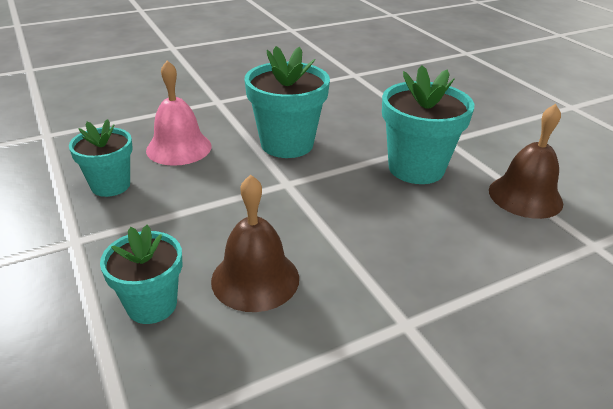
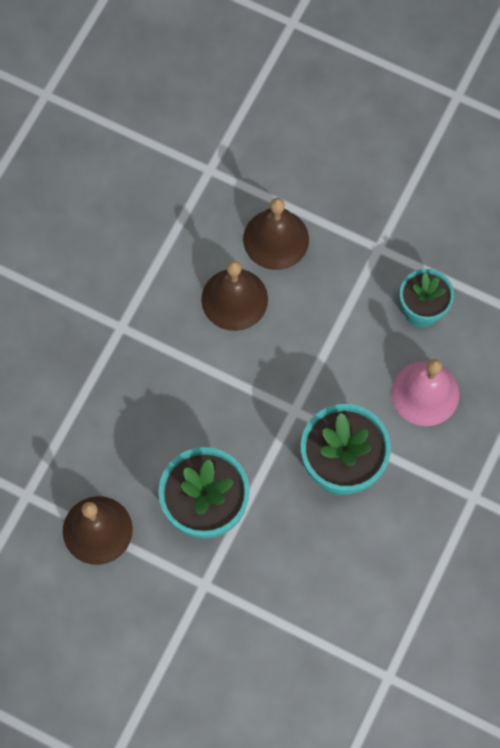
camera: 145 degrees right, 35 degrees up
turquoise flower pot [100,225,182,324] -> brown bell [243,198,309,270]

